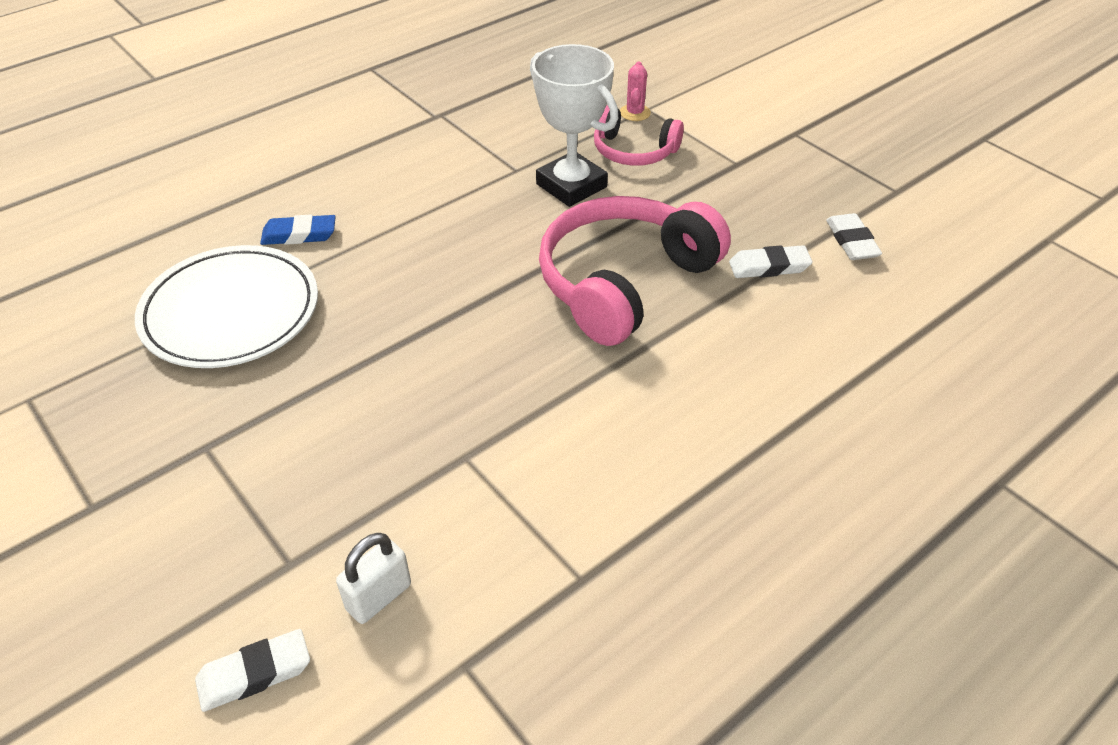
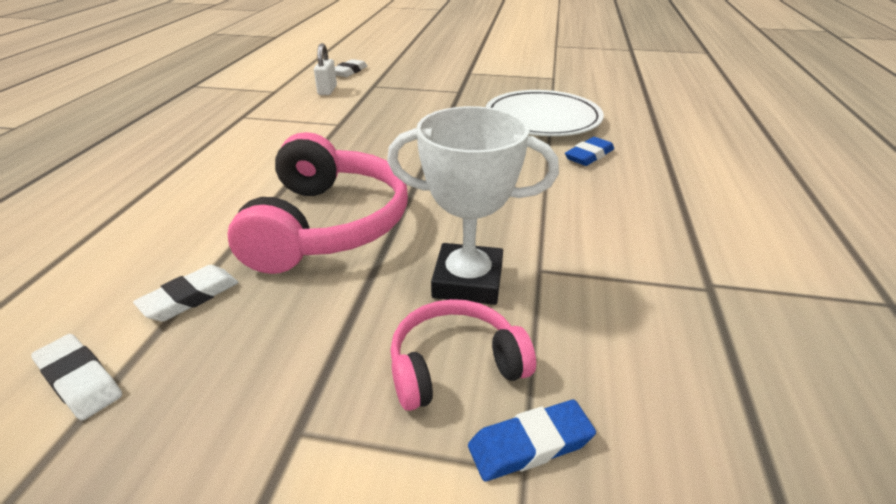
camera: 140 degrees right, 10 degrees down
pink cactus [620,61,651,121] -> blue eraser [468,400,596,481]

